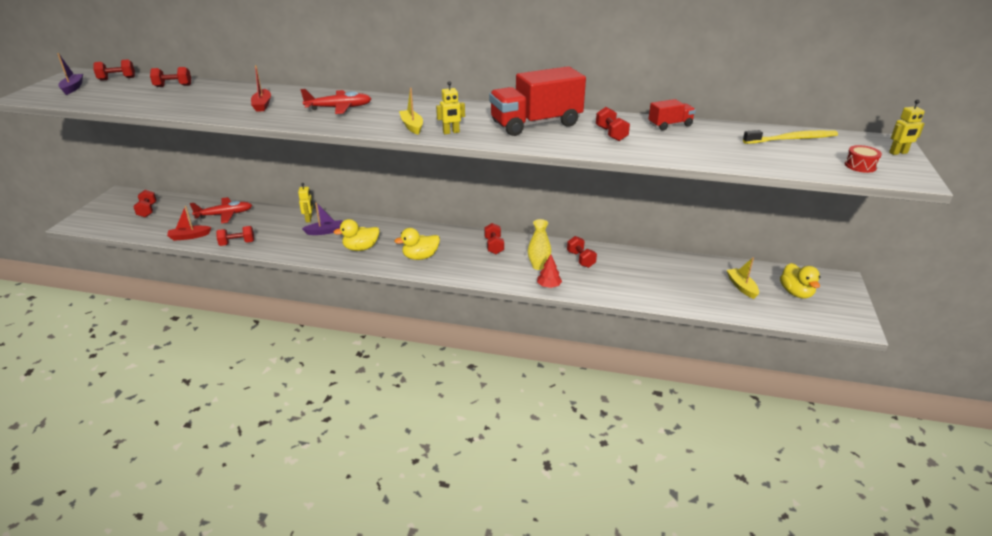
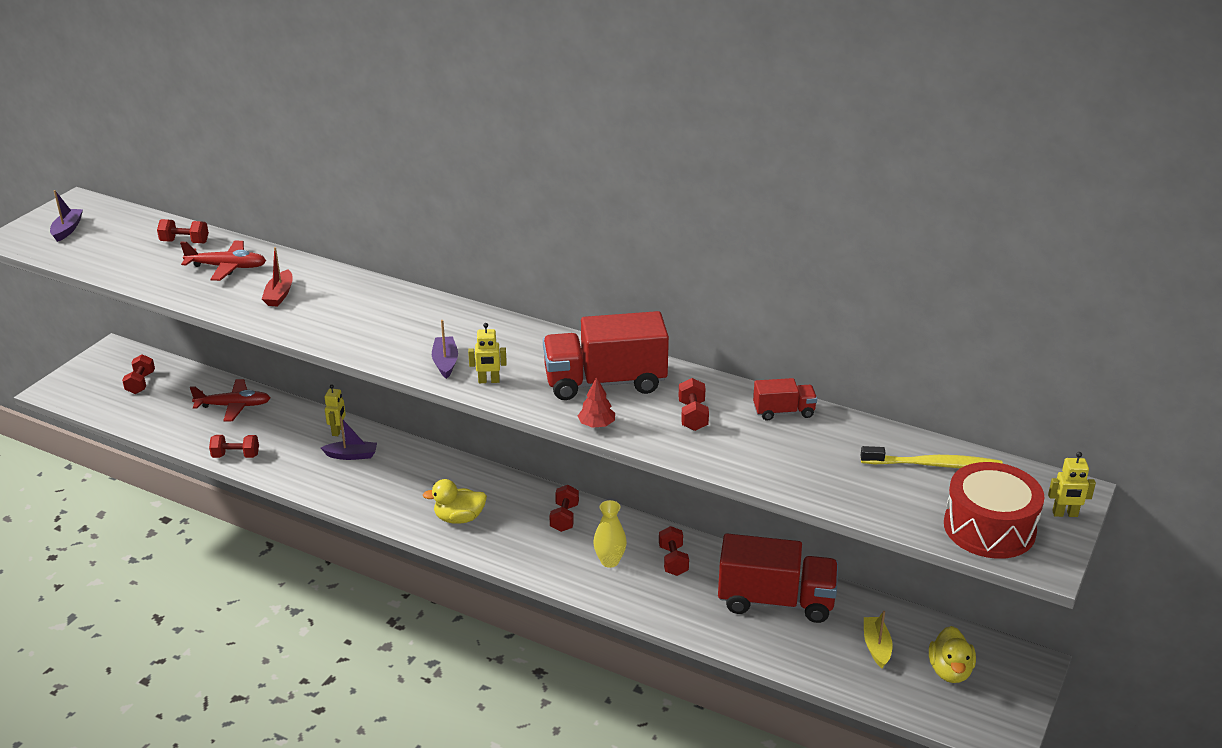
camera: 15 degrees right, 0 degrees up
red dumbbell [93,59,135,81] -> none
red boat [167,206,211,241] -> none
red plane [300,89,371,114] -> red plane moved to [180,240,266,281]
yellow duck [333,219,379,251] -> none
yellow boat [399,88,423,135] -> purple boat [432,320,458,379]
red tree [537,254,562,288] -> red tree moved to [578,377,615,428]
red drum [845,145,882,173] -> red drum [944,462,1045,559], size x2.23
none -> red truck [718,533,838,623]

